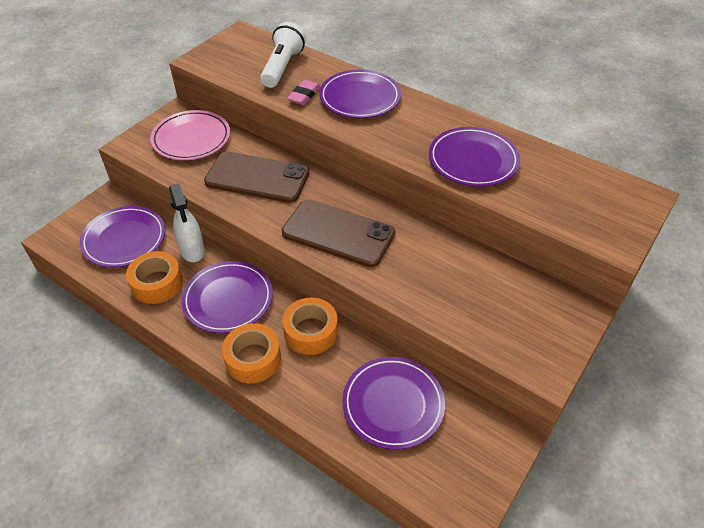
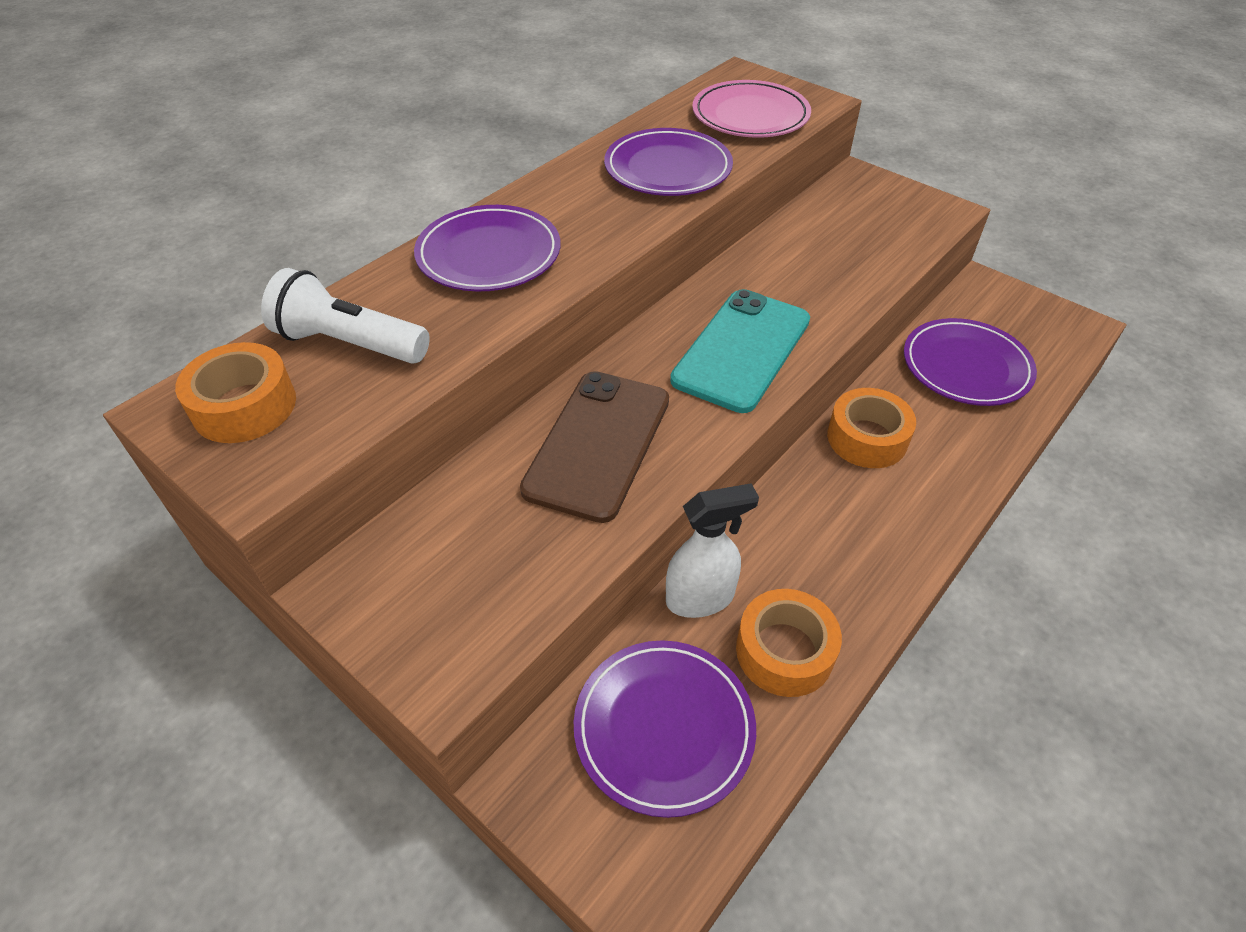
camera: 85 degrees left, 0 degrees up
pink plate [150,110,230,160] -> pink plate moved to [692,80,811,138]
purple plate [181,261,273,333] -> none
orange tape [222,323,281,383] -> orange tape moved to [175,342,296,443]
brown phone [282,199,395,267] -> turquoise phone [670,289,810,413]
pink eraser [287,80,321,105] -> none

